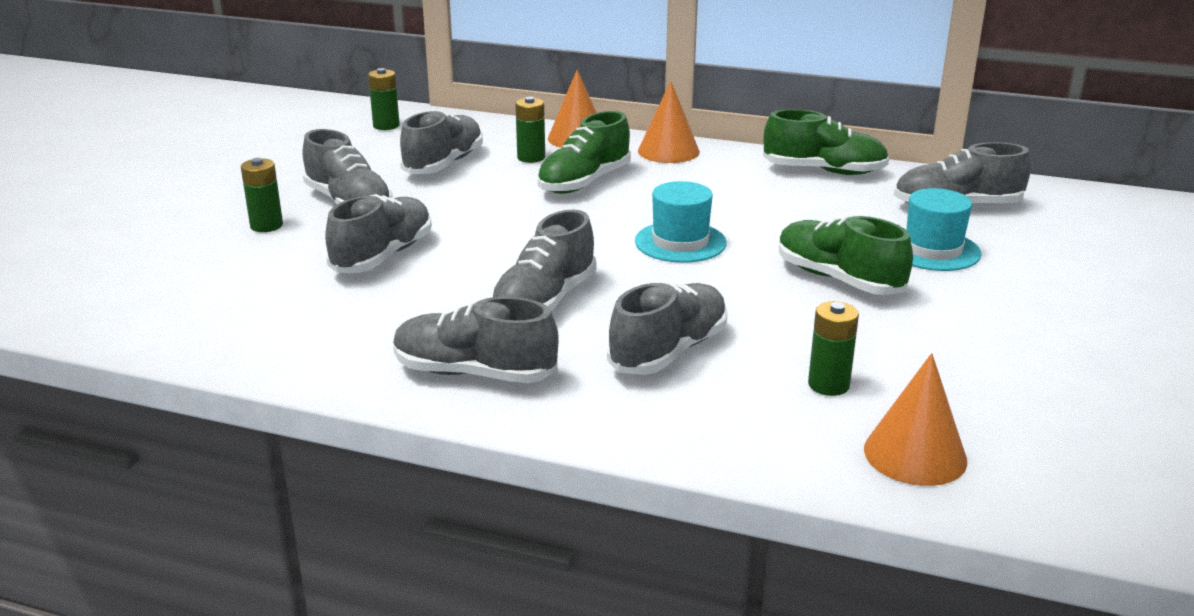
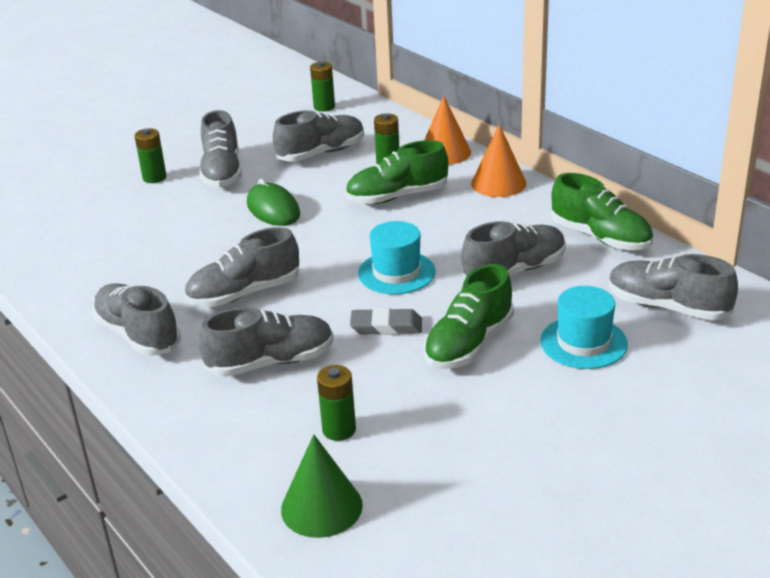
camera: 35 degrees right, 5 degrees up
grey shoe [325,194,432,273] -> grey shoe moved to [461,221,566,280]
green shoe [779,216,913,295] -> green shoe turned 135 degrees counterclockwise [424,264,514,369]
orange cone [864,353,967,486] -> green cone [281,434,363,538]
none -> green mouse [247,179,300,226]
none -> grey eraser [350,308,422,335]

